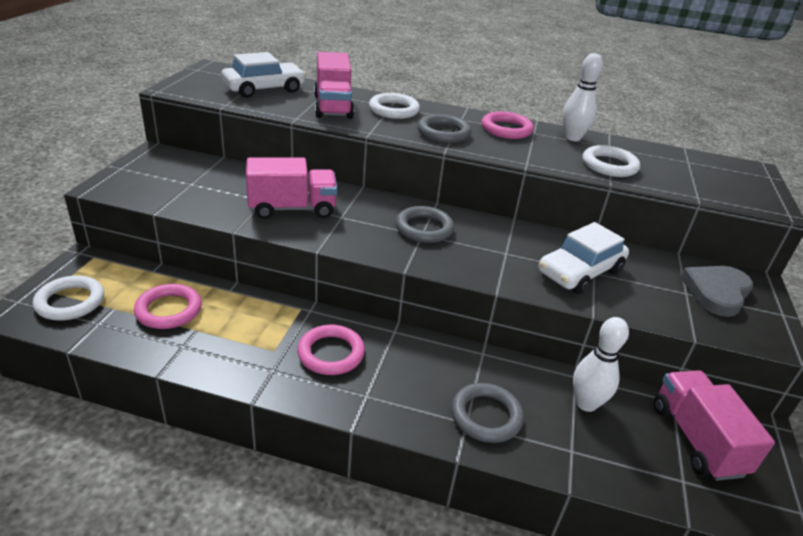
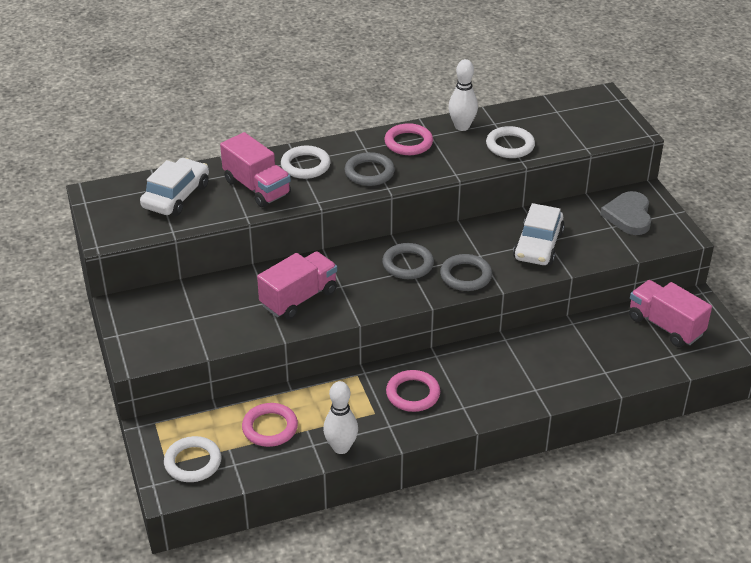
camera: 30 degrees left, 5 degrees up
grey ring [451,383,524,443] -> grey ring moved to [440,254,492,291]
white bowling pin [573,317,629,412] -> white bowling pin moved to [323,381,358,454]

